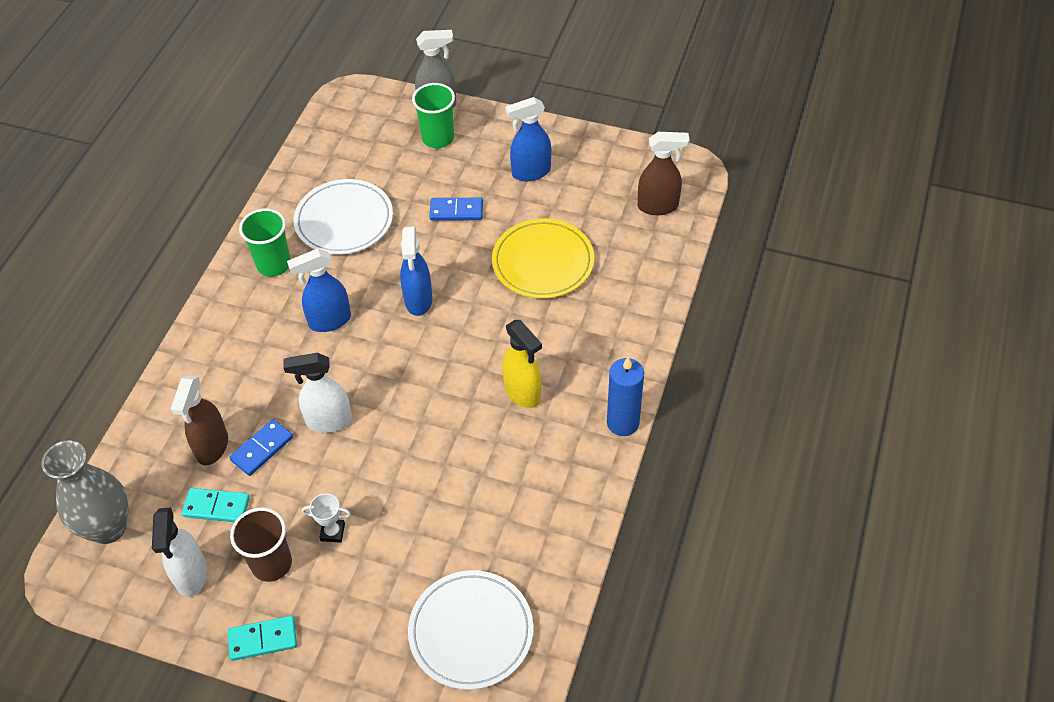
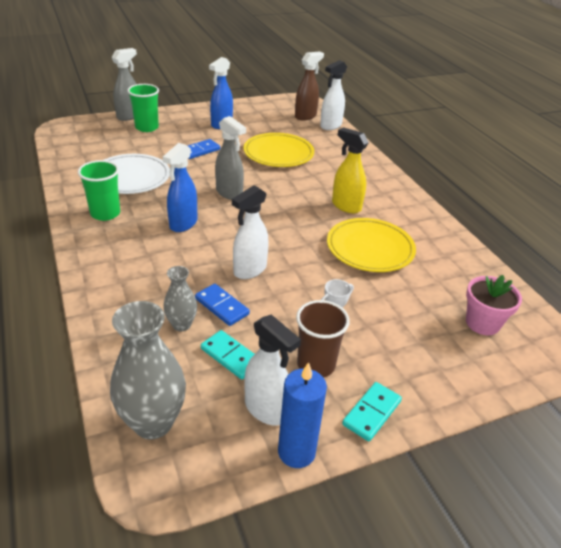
camera: 45 degrees left, 15 degrees down
brown spray bottle [171,376,228,465] -> grey vase [163,266,197,331]
turquoise domino [182,488,250,522] -> turquoise domino turned 75 degrees clockwise [201,330,254,380]
blue domino [229,419,293,476] -> blue domino turned 45 degrees counterclockwise [195,284,250,326]
blue spray bottle [400,226,433,316] -> grey spray bottle [215,116,246,200]
white plate [408,570,533,690] -> pink flower pot [466,275,522,335]
yellow spray bottle [502,320,542,408] -> yellow spray bottle turned 150 degrees counterclockwise [332,127,369,213]
blue candle [607,357,644,436] -> blue candle moved to [278,362,327,468]
none -> white spray bottle [320,60,347,130]
none -> yellow plate [327,218,416,272]

